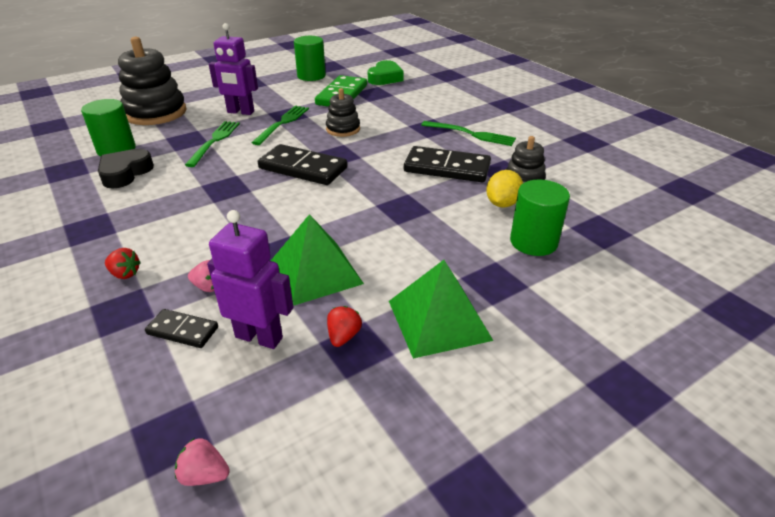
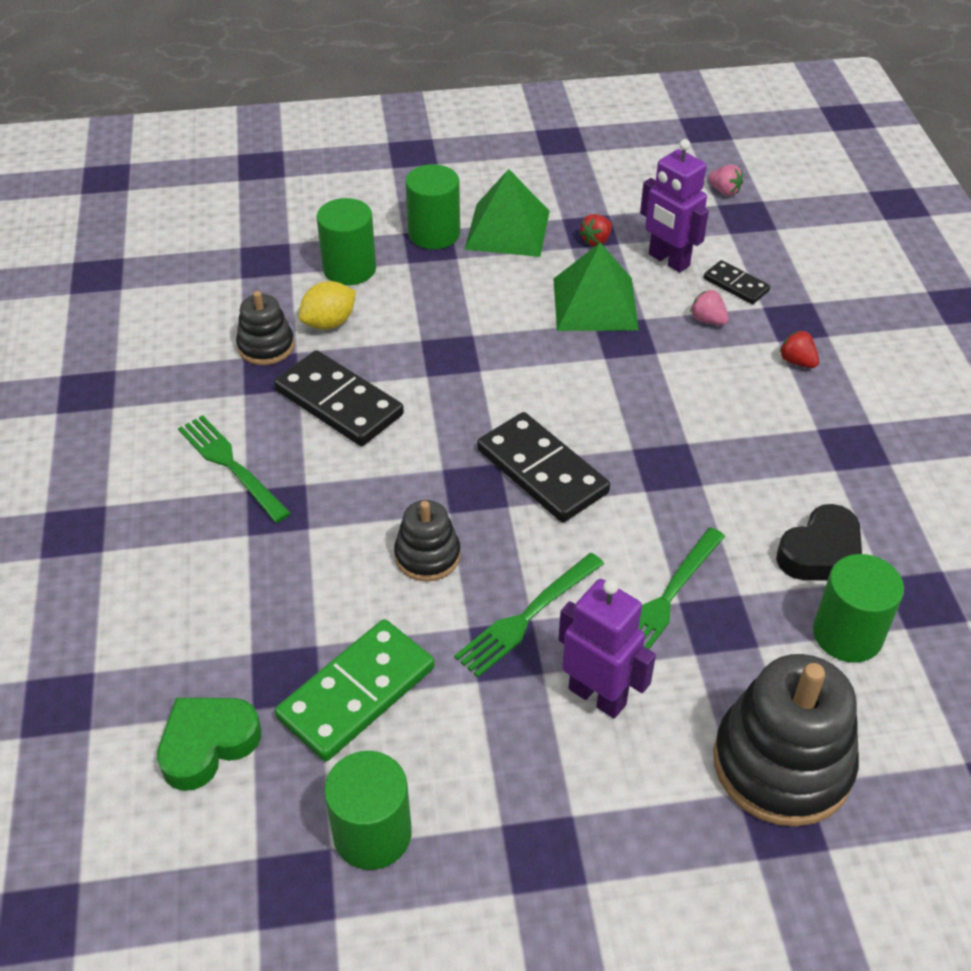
camera: 155 degrees left, 10 degrees up
none -> green cylinder [405,164,460,249]

